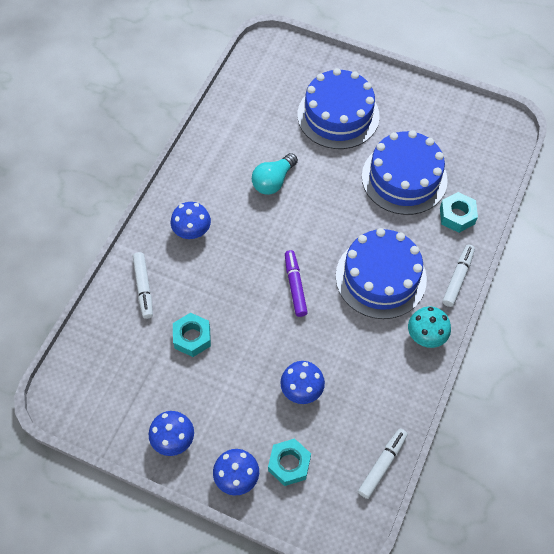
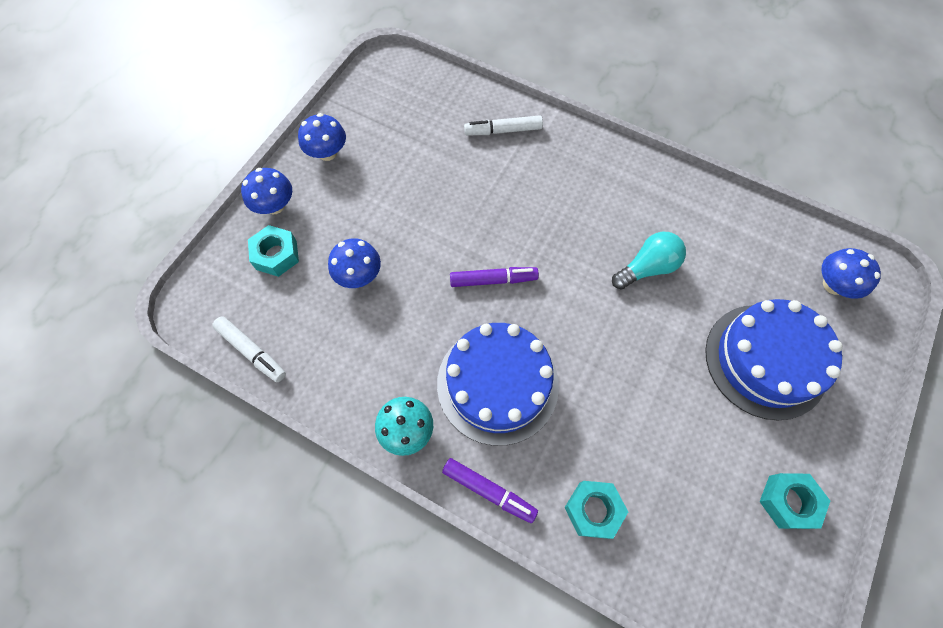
camera: 95 degrees right, 5 degrees up
blue mushroom [171,202,211,239] -> blue mushroom moved to [822,248,881,299]
turquoise nut [173,313,211,357] -> turquoise nut moved to [759,473,830,529]
turquoise light bulb [252,153,298,195] -> turquoise light bulb turned 105 degrees clockwise [612,232,686,290]
blue cake [362,130,448,215] -> none
white marker [442,244,475,307] -> purple marker [442,458,538,523]

